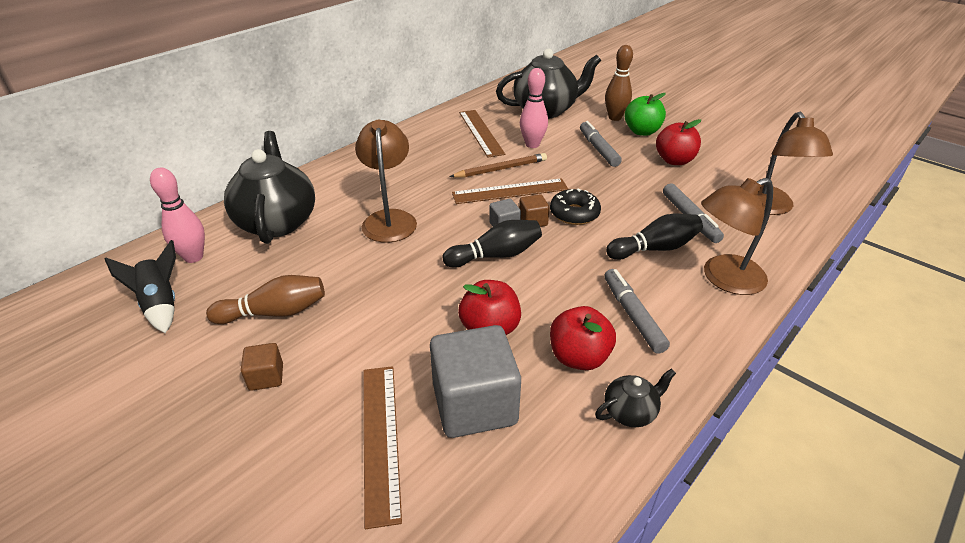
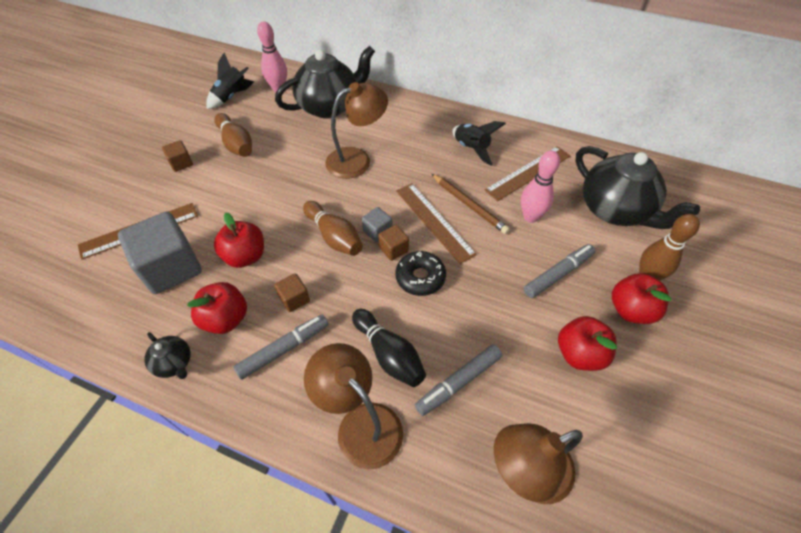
camera: 70 degrees right, 15 degrees up
black bowling pin [443,220,542,268] -> brown bowling pin [303,201,363,256]
green apple [624,93,666,136] -> red apple [612,273,671,324]
none -> brown cube [274,273,310,312]
none -> black rocket [452,121,506,166]

